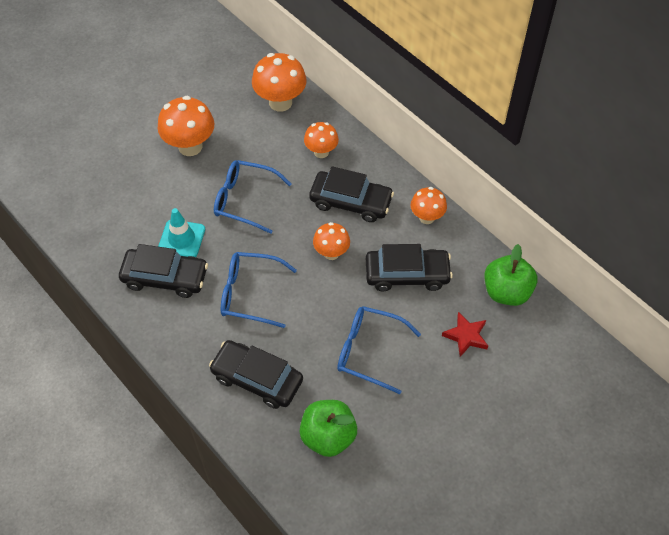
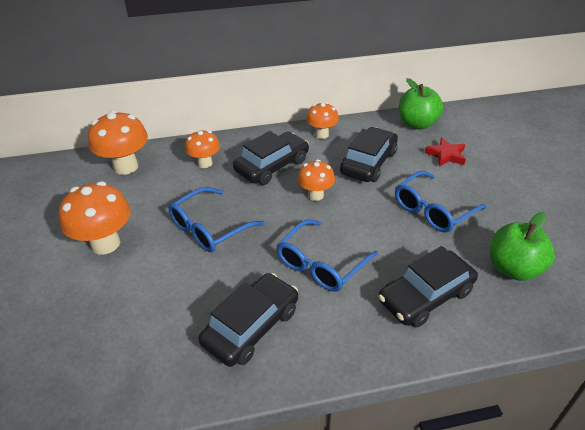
camera: 60 degrees left, 15 degrees down
turquoise traffic cone [158,208,205,257] -> none

